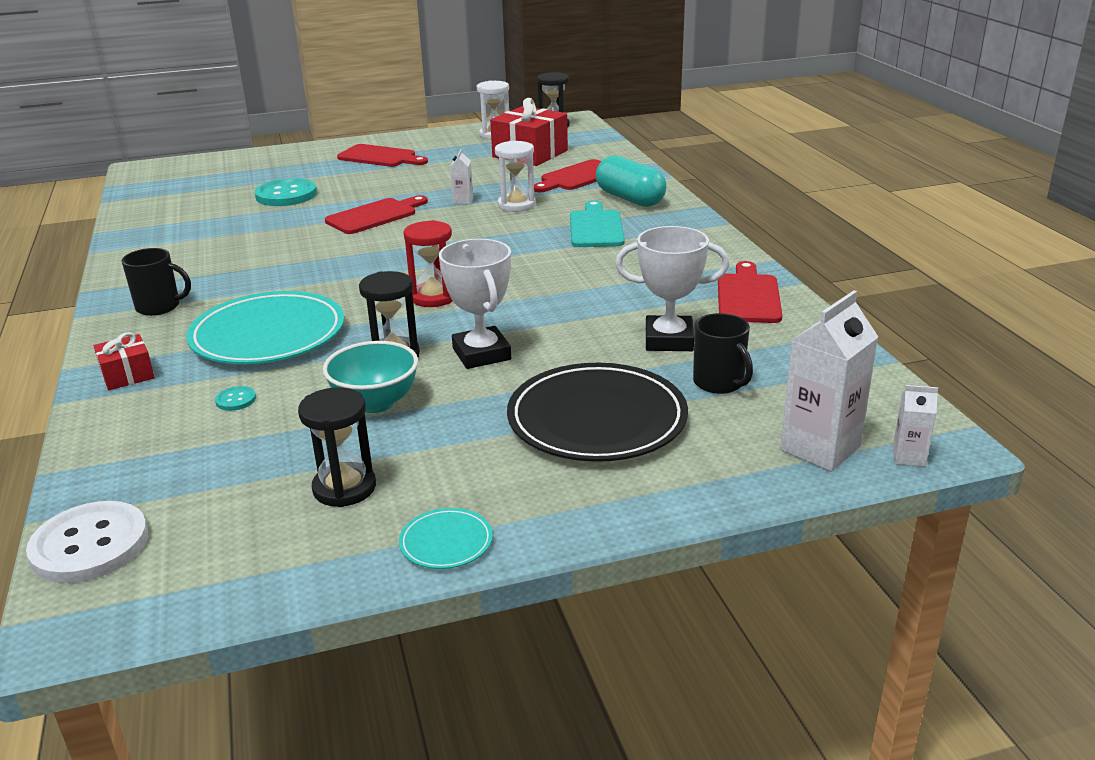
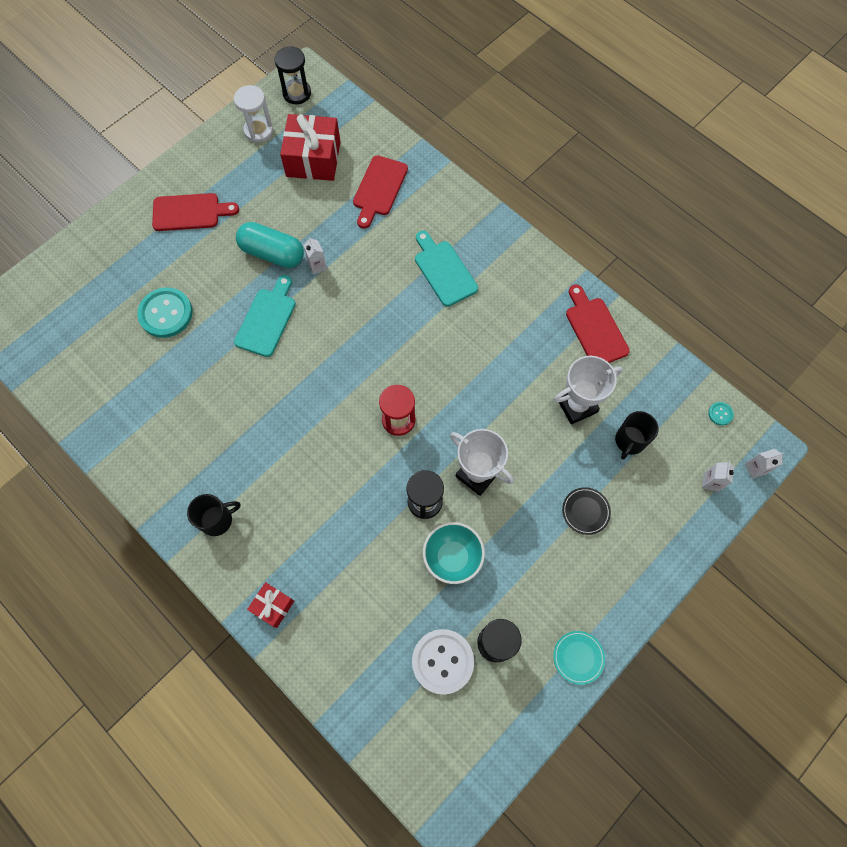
camera: 30 degrees left, 40 degrees up
white button [26,501,148,583] -> white button moved to [412,629,474,695]
turquoise plate [186,291,344,364] -> none
turquoise button [215,386,256,411] -> turquoise button moved to [708,402,734,425]
red cutting board [325,195,428,234] -> turquoise cutting board [234,275,296,357]
white hourglass [495,141,536,212] -> none
black plate [507,363,688,462] -> black plate [562,487,611,535], size x0.44
turquoise capsule [596,156,666,207] -> turquoise capsule moved to [236,222,304,268]
black mug [693,313,753,394] -> black mug turned 90 degrees clockwise [615,411,659,460]
white carton [780,290,878,472] -> white carton [702,461,734,492], size x0.50

